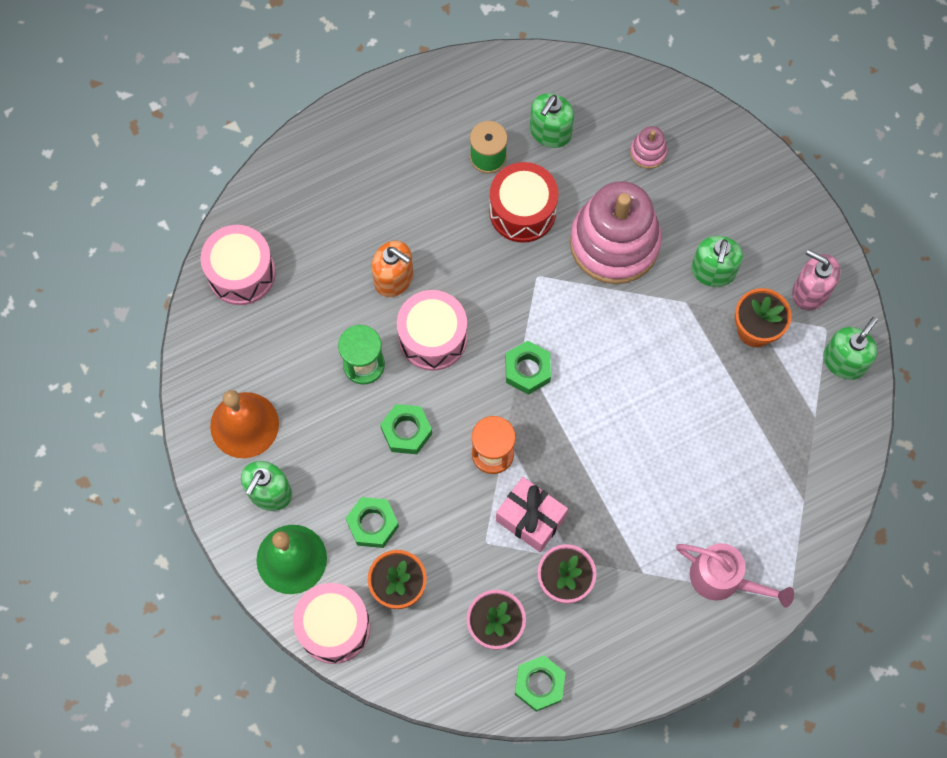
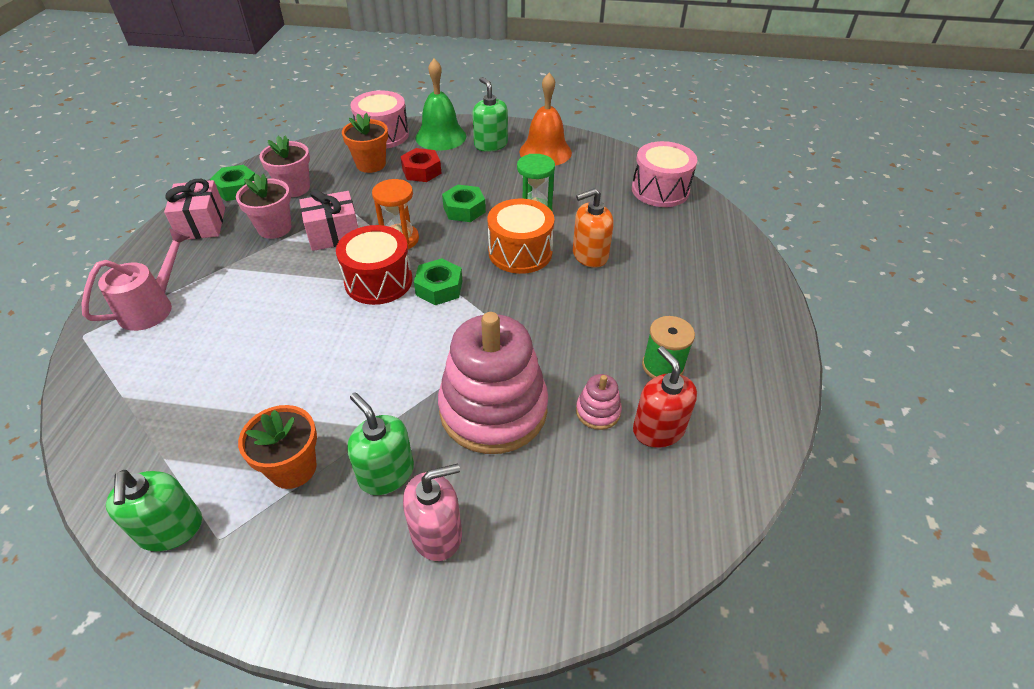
camera: 125 degrees right, 25 degrees down
green nut [346,497,399,548] -> red nut [401,148,442,182]
pink drum [397,290,467,371] -> orange drum [488,199,554,274]
red drum [489,162,559,243] -> red drum moved to [336,225,413,305]
green soap dispenser [530,93,574,148] -> red soap dispenser [633,346,697,448]
pink stacking toy [630,126,668,169] -> pink stacking toy moved to [576,374,622,430]
pink watering can [676,543,794,608] -> pink watering can turned 150 degrees clockwise [81,228,190,331]
pink soap dispenser [792,249,841,311] -> pink soap dispenser moved to [403,464,462,561]
none -> pink gift [164,179,225,240]

